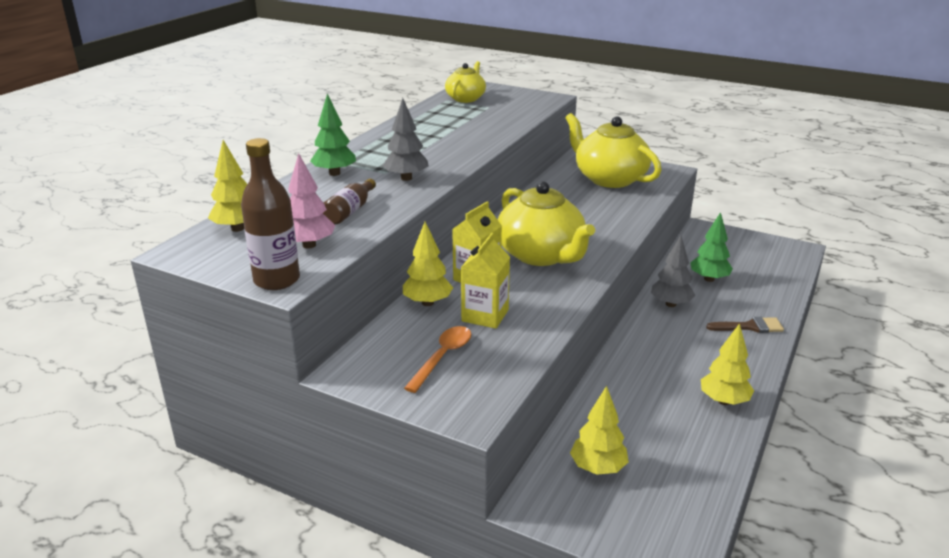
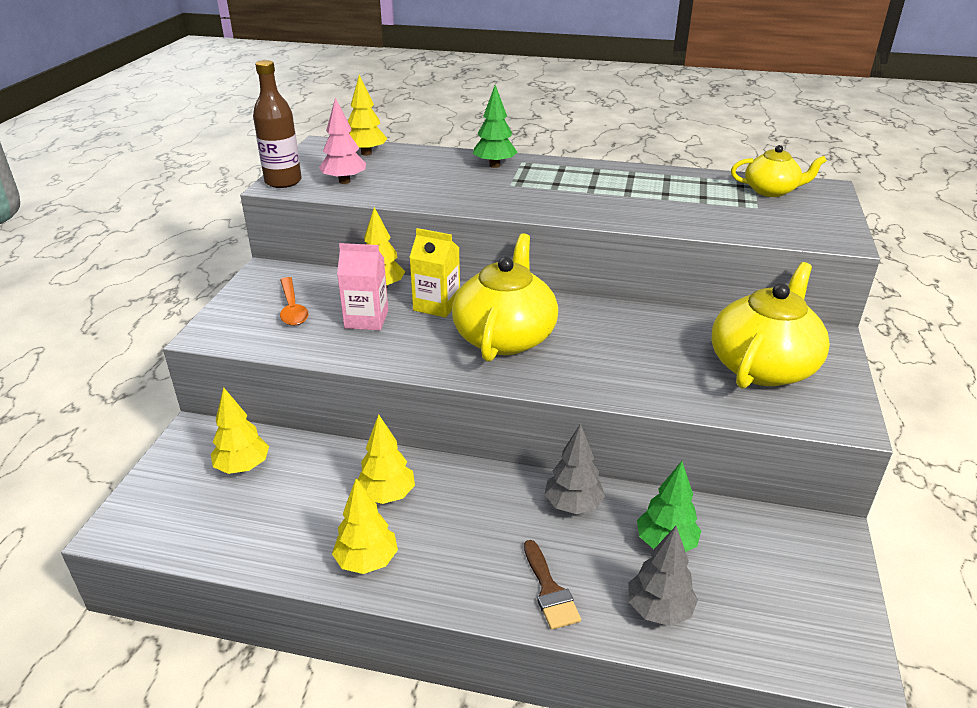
camera: 75 degrees right, 5 degrees up
brown bottle [323,179,376,224] -> none
grey tree [382,98,429,181] -> grey tree moved to [628,526,698,626]
orange spoon [404,326,471,393] -> orange spoon turned 60 degrees clockwise [280,277,308,326]
yellow carton [461,233,510,329] -> pink carton [337,243,388,330]
yellow teapot [498,181,595,266] -> yellow teapot turned 150 degrees clockwise [452,233,558,362]
none -> yellow tree [358,414,415,504]

